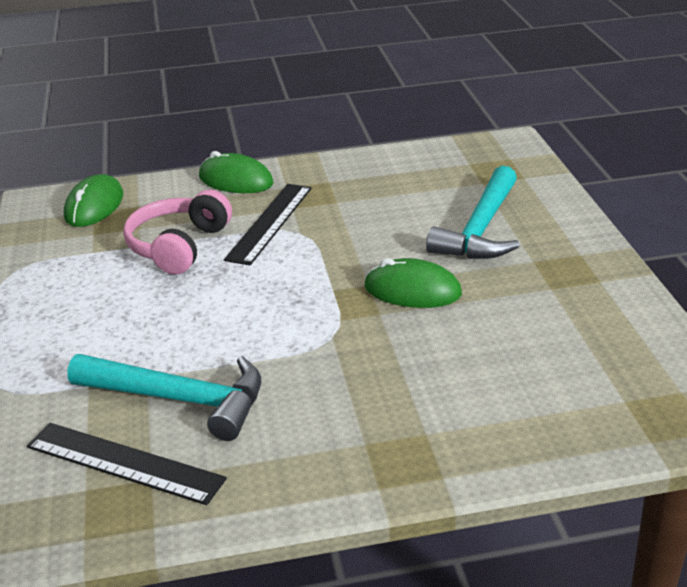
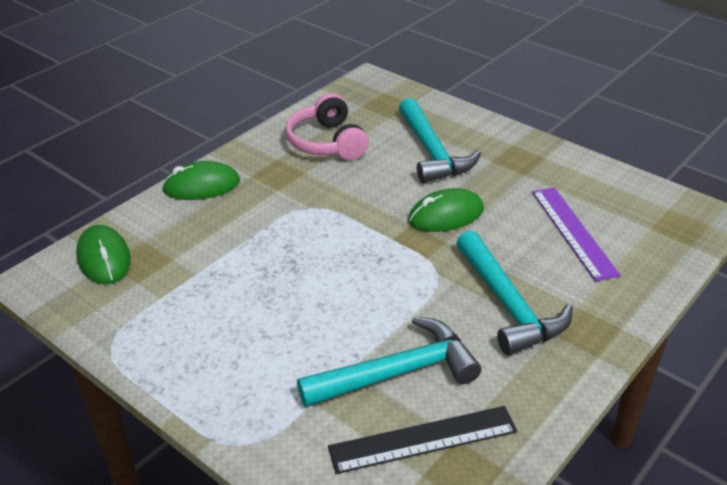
camera: 40 degrees left, 5 degrees up
pink headphones [123,190,232,275] -> pink headphones moved to [285,93,369,160]
black ruler [224,184,312,265] -> none
none -> turquoise hammer [456,230,573,356]
none -> purple ruler [532,187,621,281]

